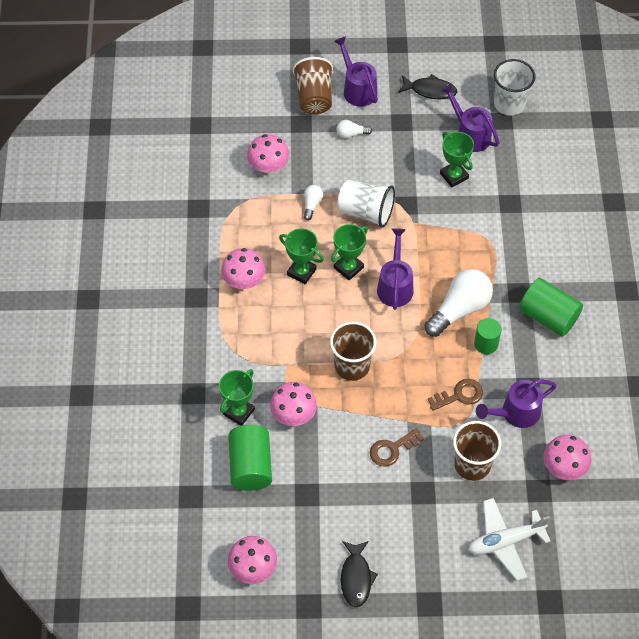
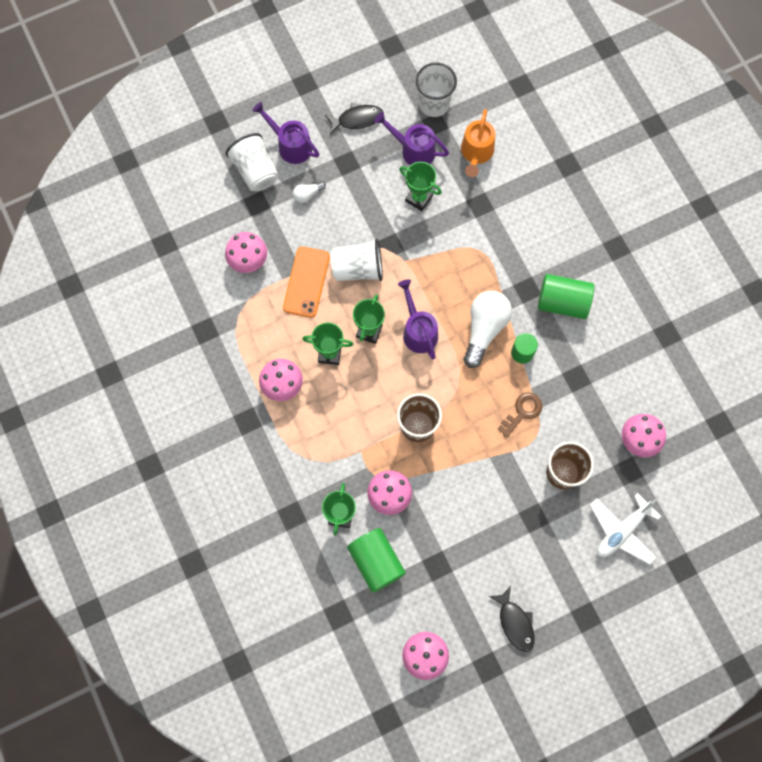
camera: 25 degrees left, 15 degrees up
brown cup [293,57,333,114] -> white cup [225,133,278,191]
white light bulb [304,185,323,220] -> orange phone [283,246,330,318]
brown key [370,428,424,467] -> none
purple watering can [476,380,557,428] -> none
none -> orange watering can [461,109,495,177]

